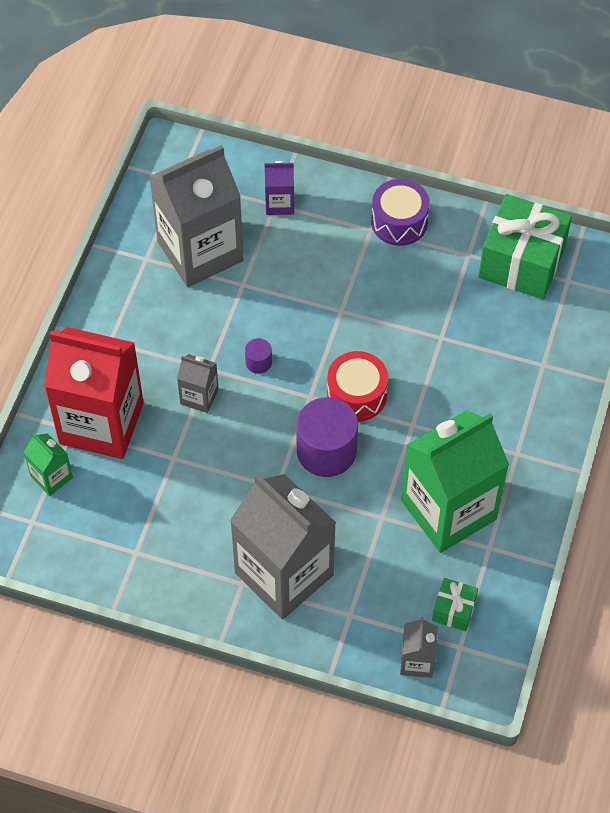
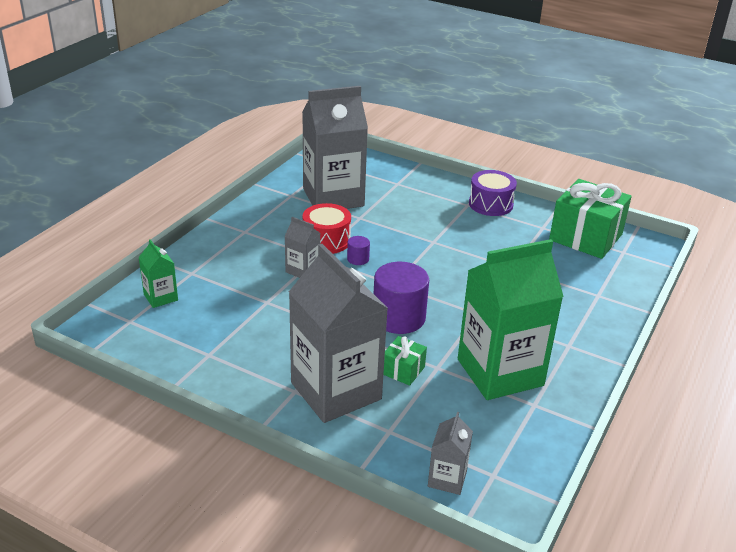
camera: 10 degrees right, 25 degrees down
red carton [44,327,144,459] -> none
purple carton [265,161,294,215] -> none
red drum [327,351,388,422] -> red drum moved to [303,203,351,254]
green gift [432,578,478,631] -> green gift moved to [383,336,427,386]

